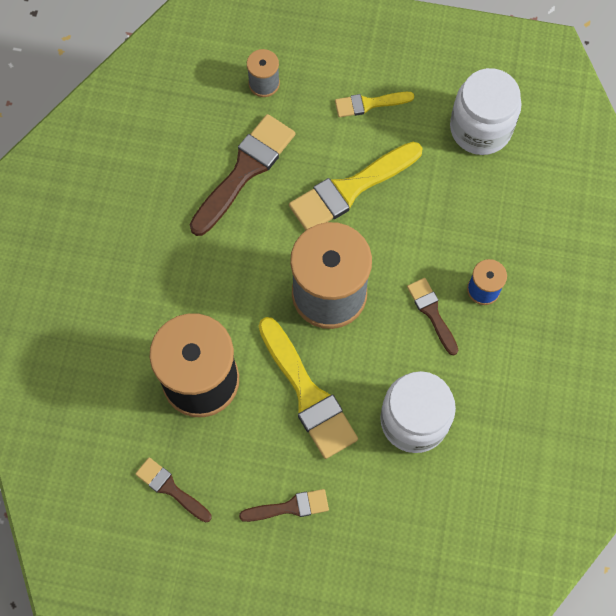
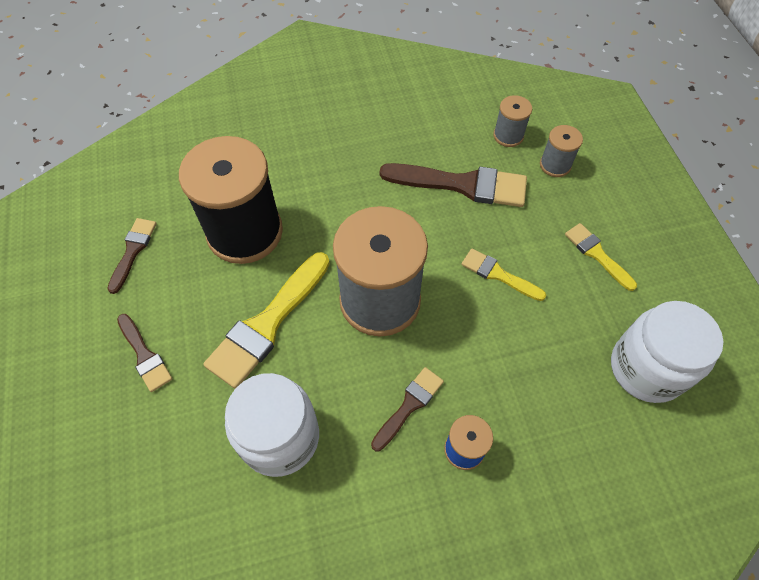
camera: 65 degrees right, 10 degrees down
yellow brush [289,142,422,230] -> yellow brush [461,249,546,301], size x0.55
none -> grey spool [493,95,532,147]

